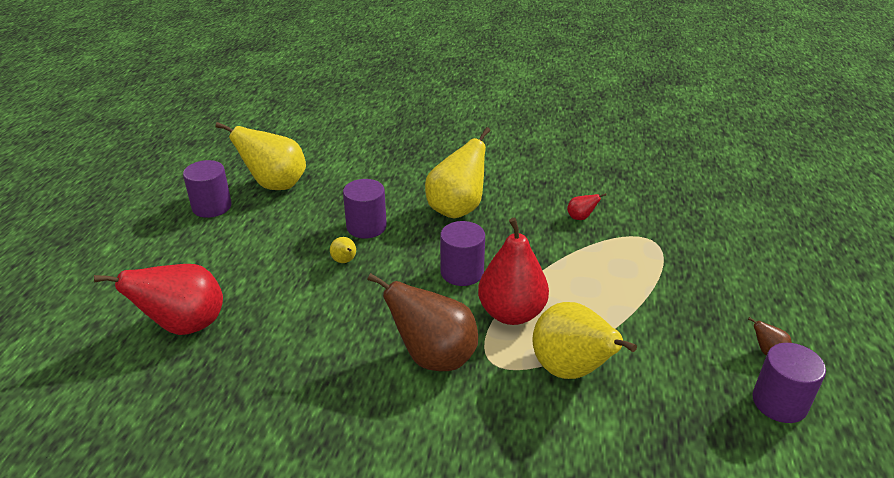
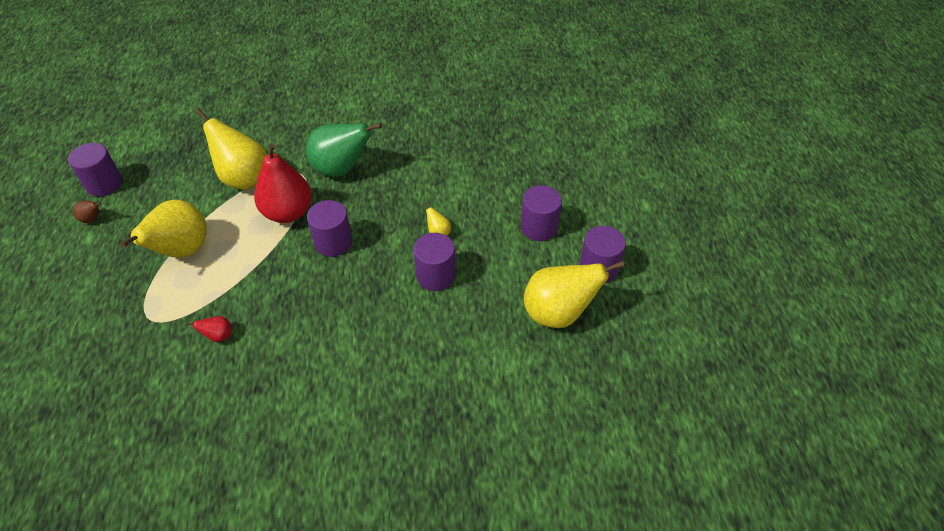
camera: 165 degrees right, 15 degrees up
red pear [94,264,223,335] -> none
brown pear [367,273,478,371] -> green pear [306,123,382,177]
yellow pear [425,127,490,219] -> yellow pear moved to [120,199,207,258]
none -> purple cylinder [521,185,562,241]

